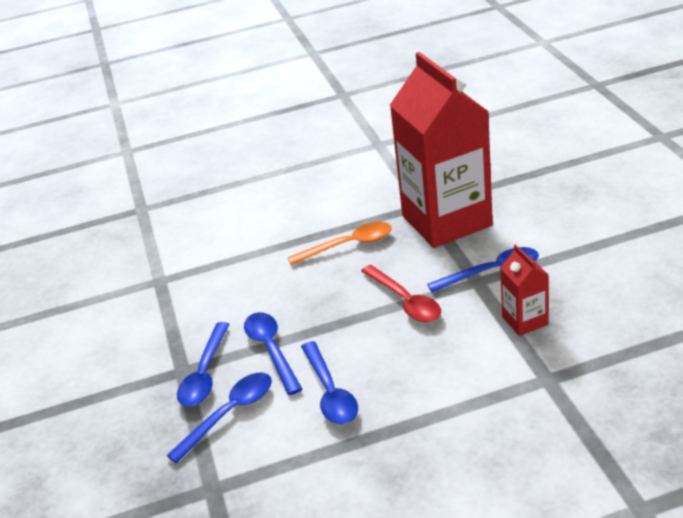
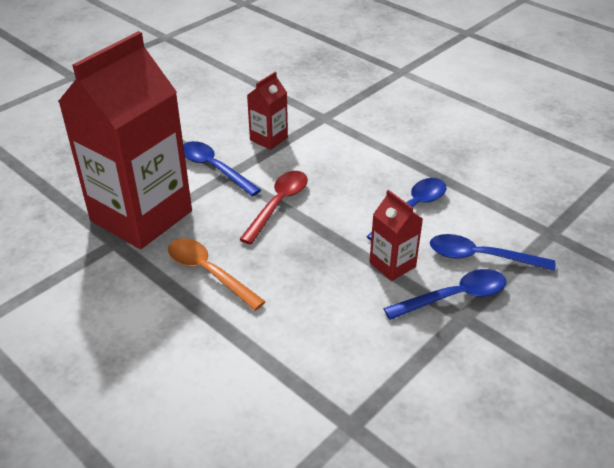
camera: 125 degrees left, 5 degrees up
blue spoon [244,312,302,395] -> red carton [369,190,423,281]

